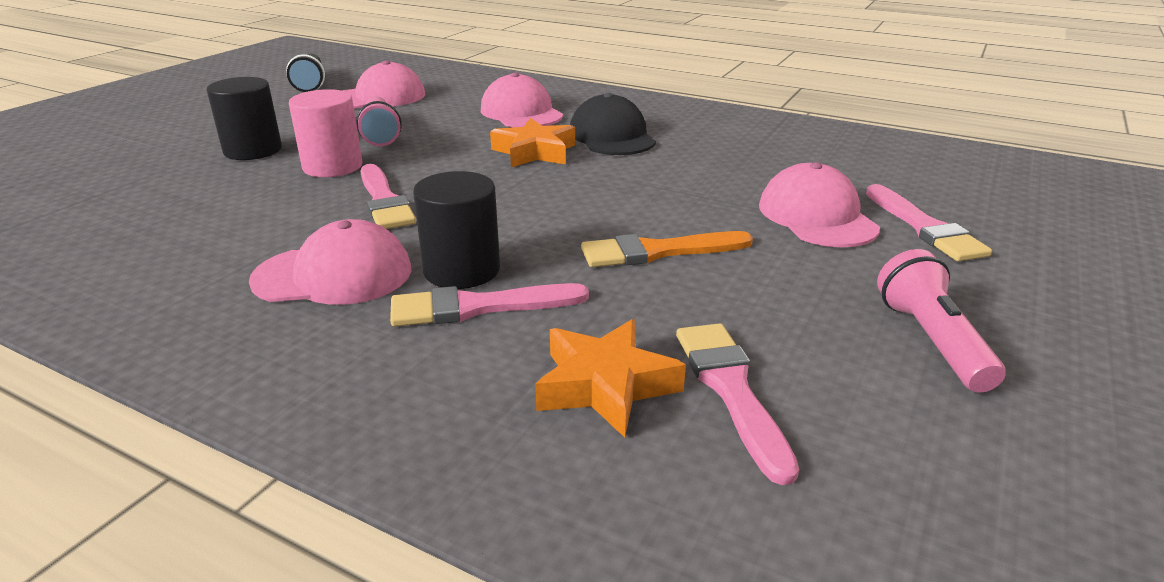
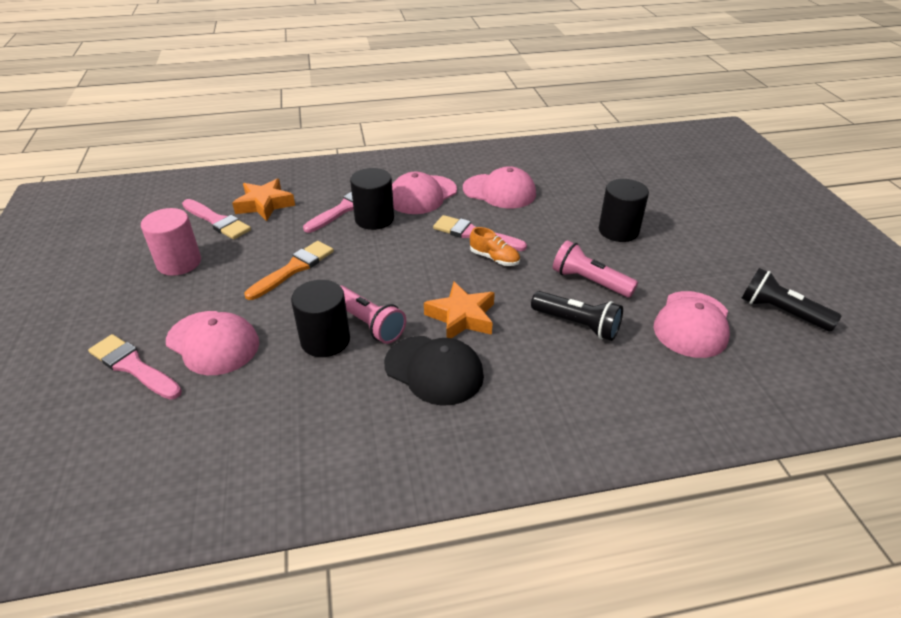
camera: 140 degrees right, 10 degrees up
pink cylinder [289,89,363,177] -> pink cylinder moved to [141,208,201,276]
pink cap [481,72,563,127] -> pink cap moved to [463,166,536,208]
pink flashlight [877,249,1006,393] -> pink flashlight moved to [340,285,406,344]
none -> black cylinder [291,280,350,357]
none -> orange shoe [470,227,520,266]
none -> black flashlight [531,291,623,341]

